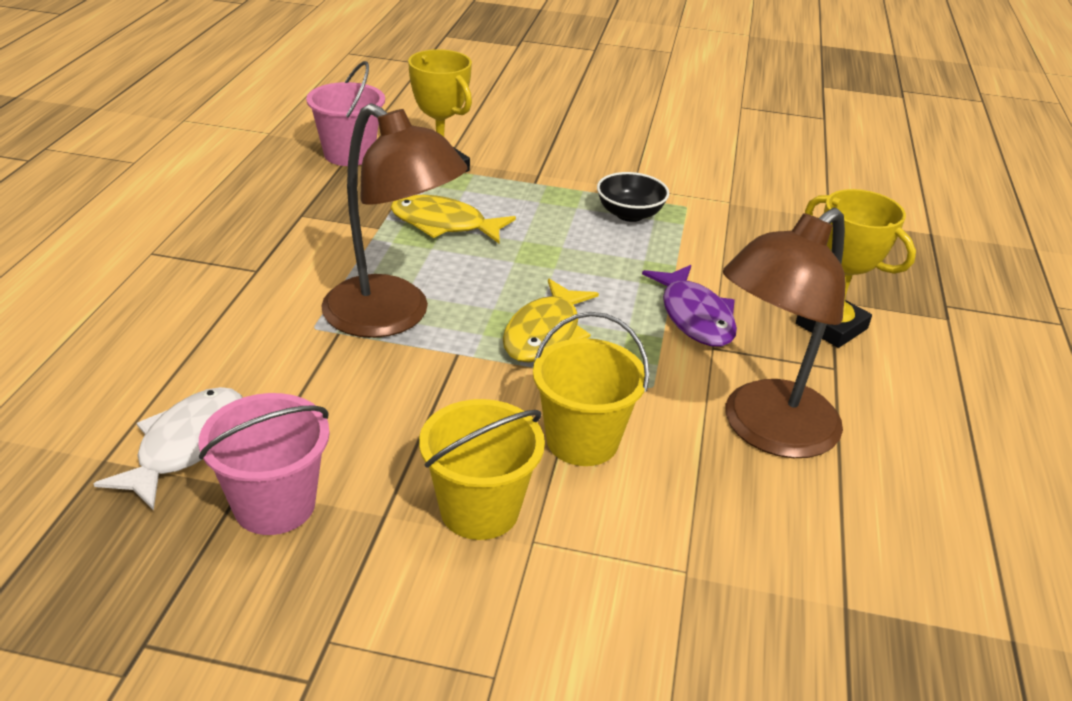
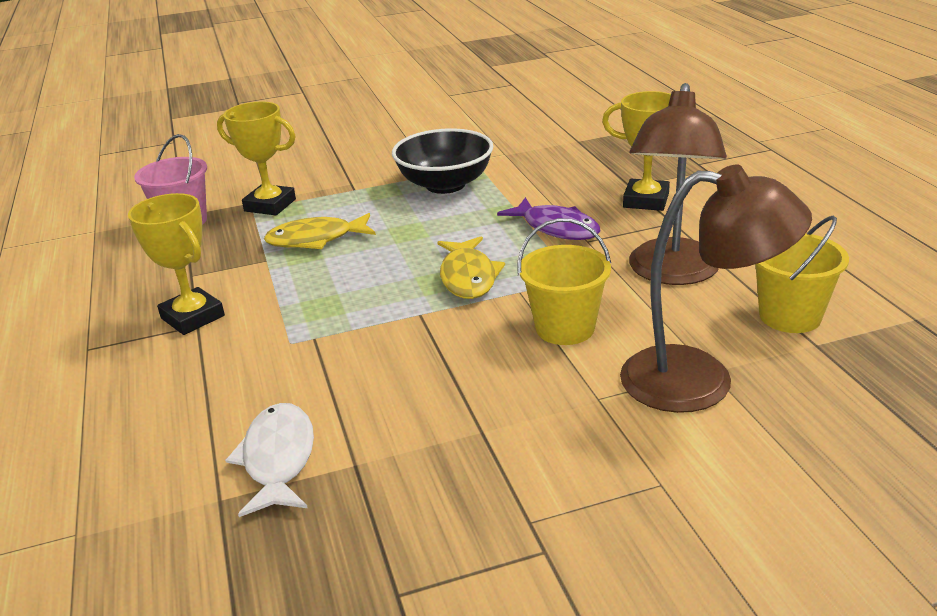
camera: 25 degrees left, 5 degrees down
pink bucket [199,393,330,535] -> none
brown lamp [321,103,468,338] -> brown lamp moved to [620,165,812,413]
yellow bucket [419,399,545,540] -> yellow bucket moved to [755,216,849,333]
black bowl [597,172,669,222] -> black bowl [392,128,493,194], size x1.68
none -> yellow trophy [128,193,225,335]

